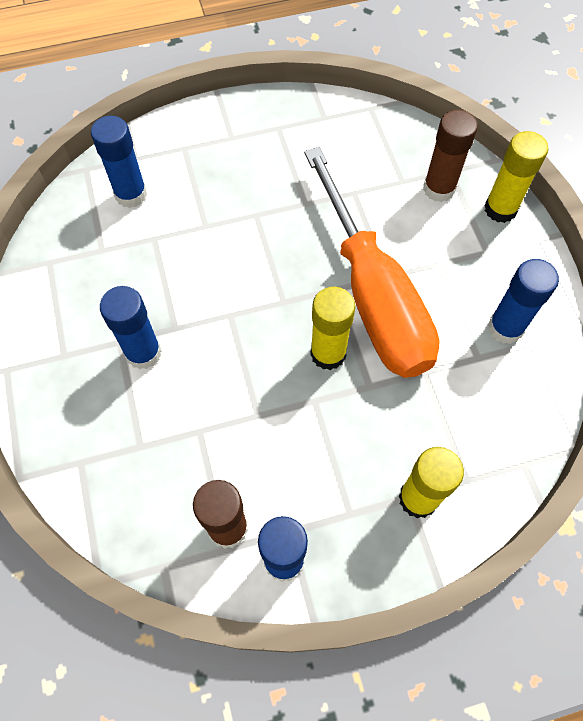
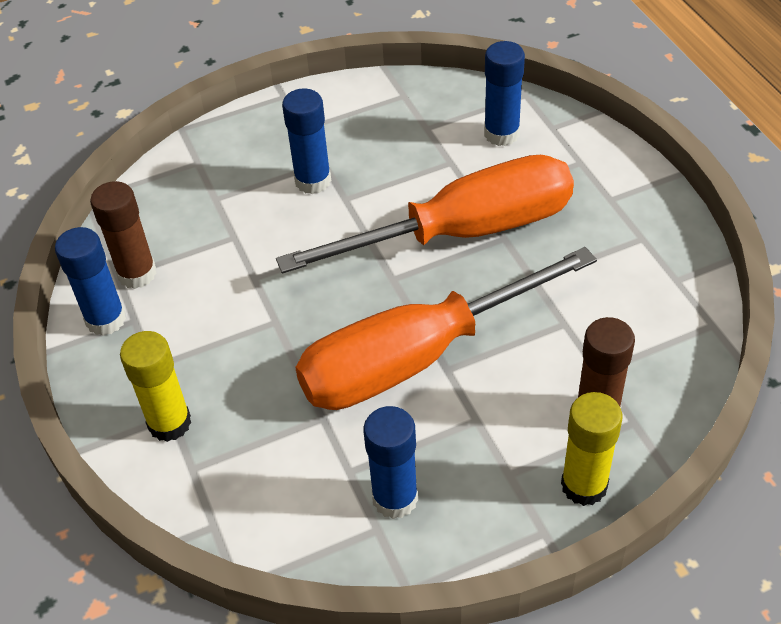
camera: 85 degrees right, 15 degrees down
yellow glue stick [310,287,356,370] -> none
none -> orange screwdriver [276,155,574,274]

